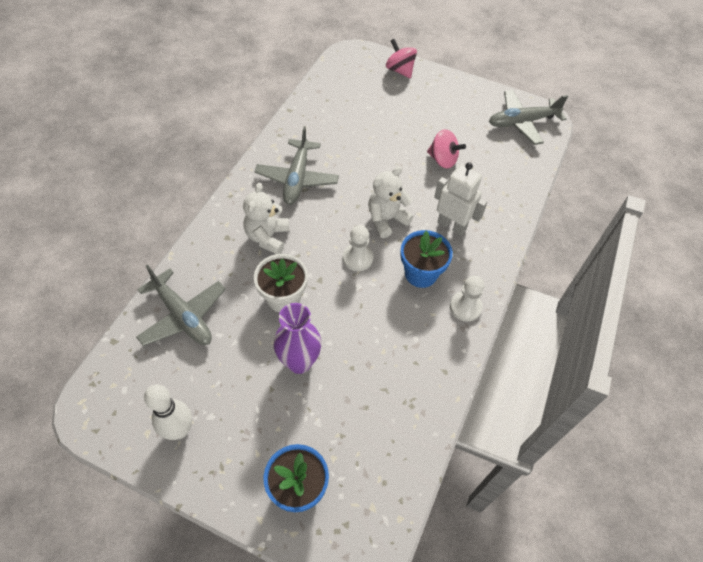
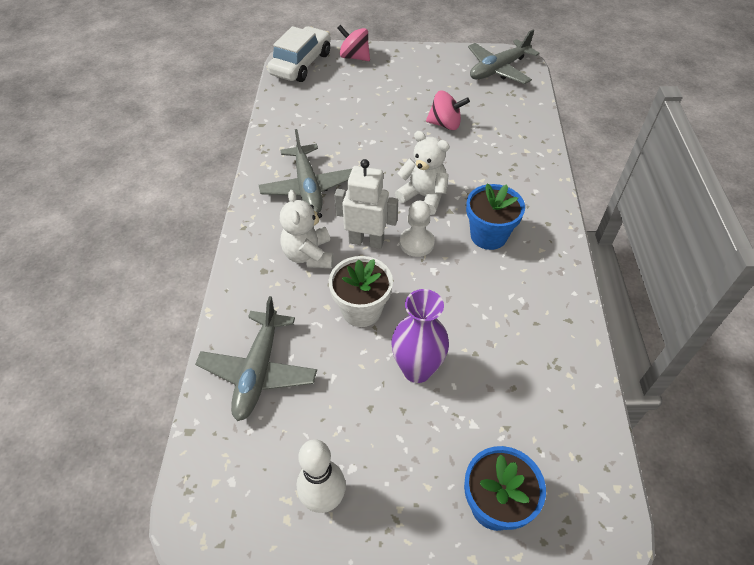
camera: 20 degrees left, 5 degrees down
grey plane [136,265,226,346] -> grey plane turned 75 degrees clockwise [195,296,317,421]
white teddy bear [368,166,413,238] -> white teddy bear turned 90 degrees clockwise [395,131,449,215]
white robot [434,162,487,236] -> white robot moved to [335,159,398,249]
white pawn [450,276,484,321] -> none
none -> white car [268,26,331,82]

